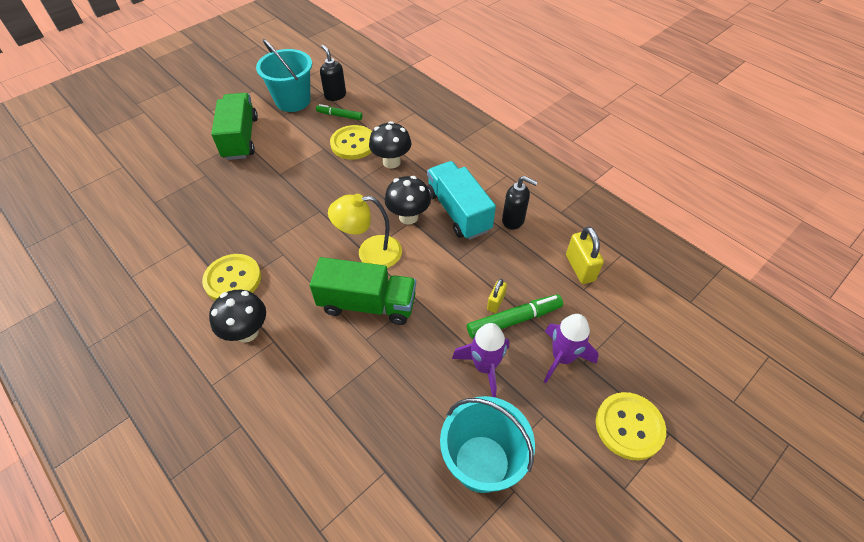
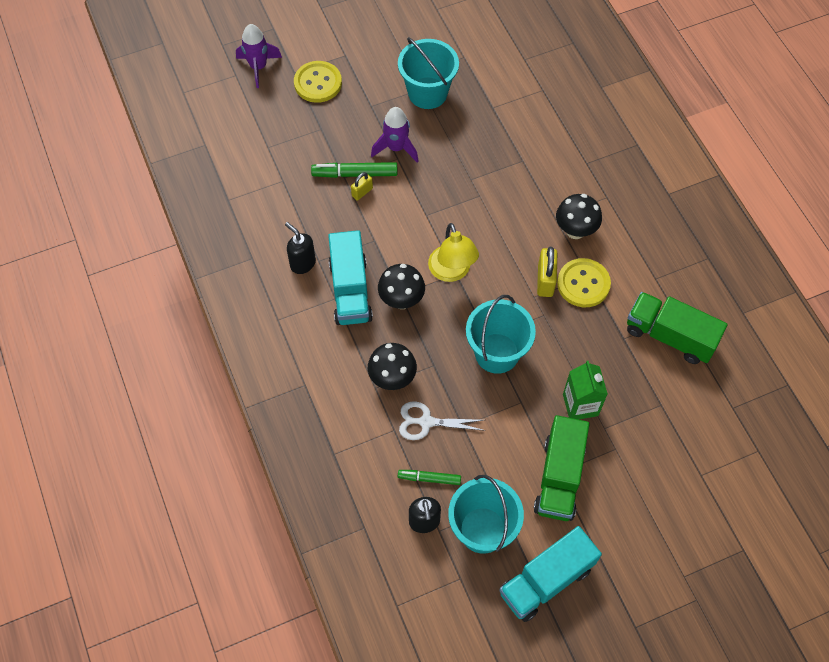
camera: 160 degrees left, 10 degrees up
green truck [310,257,416,325] -> green truck moved to [627,292,728,364]
green marker [316,104,362,120] -> green marker turned 150 degrees clockwise [398,470,461,485]
yellow lamp [328,194,402,268] -> yellow lamp turned 60 degrees clockwise [428,223,479,282]
yellow button [330,125,372,160] -> white scissors [399,401,486,440]
purple rocket [544,314,599,383] -> purple rocket moved to [236,24,282,88]
yellow padlock [566,227,604,284] -> yellow padlock moved to [537,247,557,297]
none -> turquoise bucket [466,295,536,374]
none -> turquoise truck [499,526,602,622]
none -> green carton [563,361,608,420]

